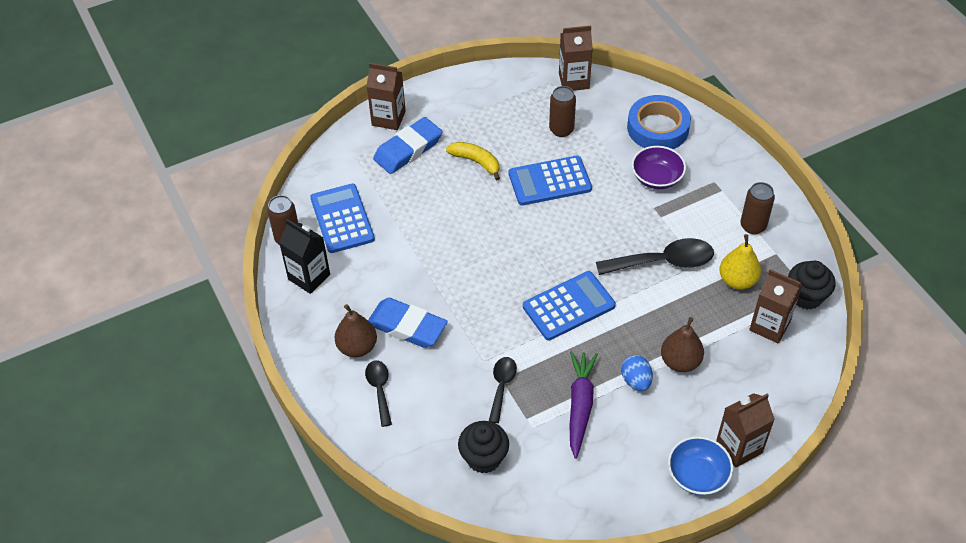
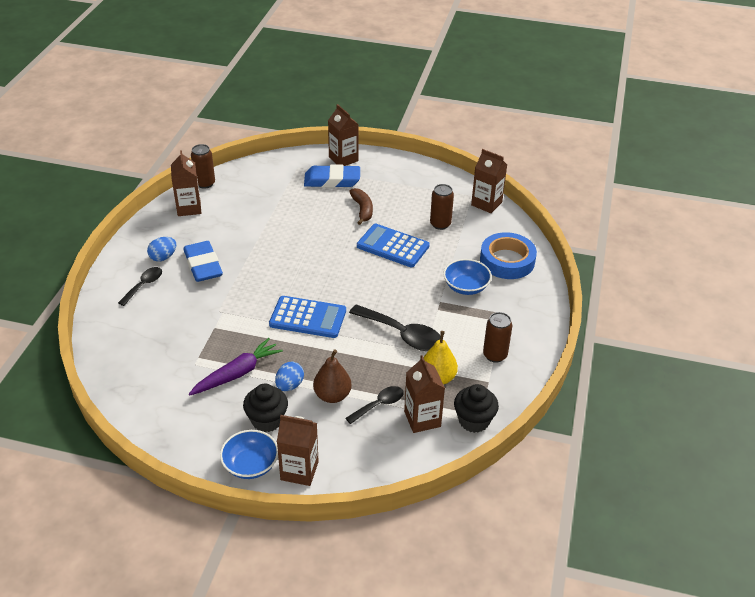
camera: 40 degrees right, 10 degrees down
black carton [279,219,330,294] -> brown carton [171,150,201,216]
blue calculator [310,184,375,253] -> none
brown pear [334,304,377,358] -> blue egg [147,237,176,262]
yellow banana [446,142,500,180] -> brown banana [349,188,373,225]
black cupcake [458,421,509,473] -> black cupcake moved to [243,384,288,432]
black spoon [489,357,517,423] -> black spoon moved to [346,386,404,424]
purple bowl [632,146,686,189] -> blue bowl [443,259,492,295]

